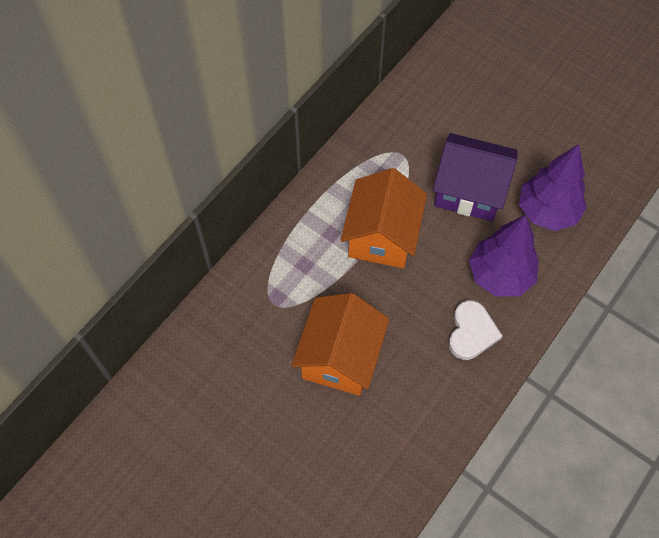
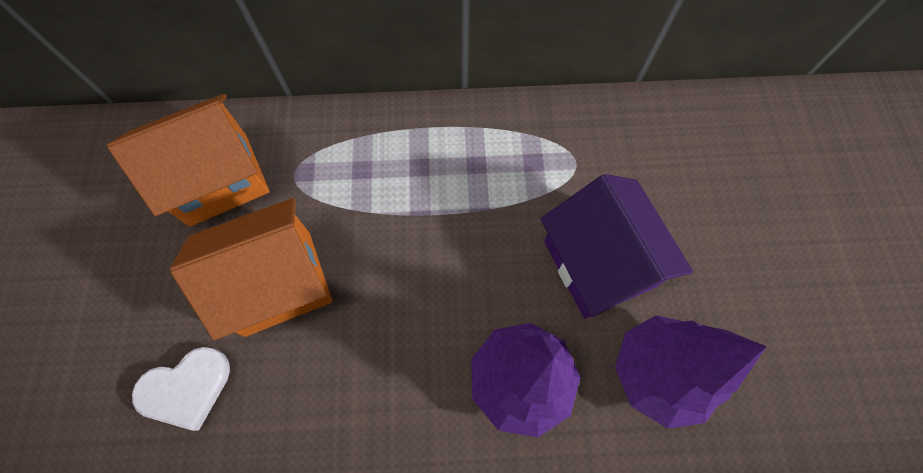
camera: 50 degrees right, 5 degrees up
orange house [341,168,427,268] -> orange house moved to [107,94,269,227]
white heart [449,300,502,360] -> white heart moved to [132,347,230,431]

